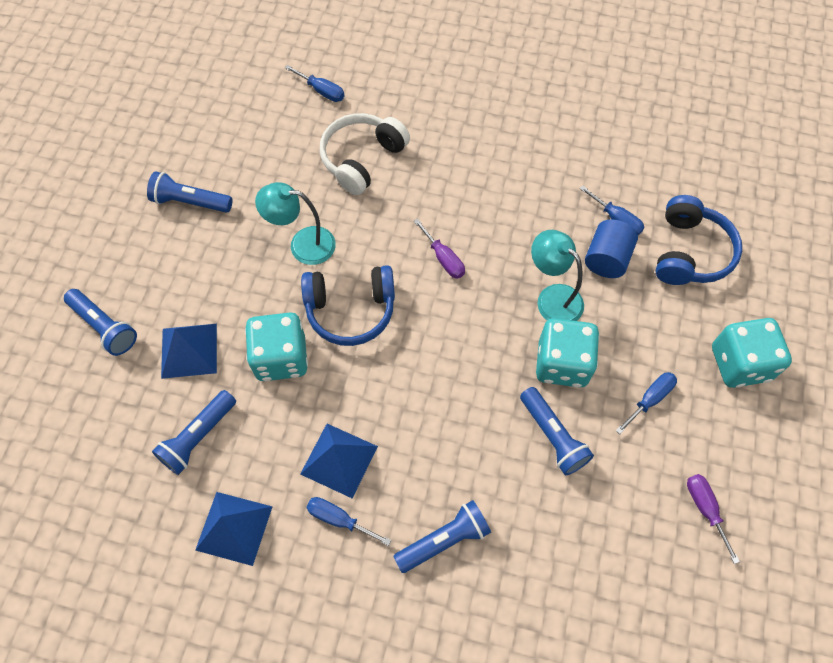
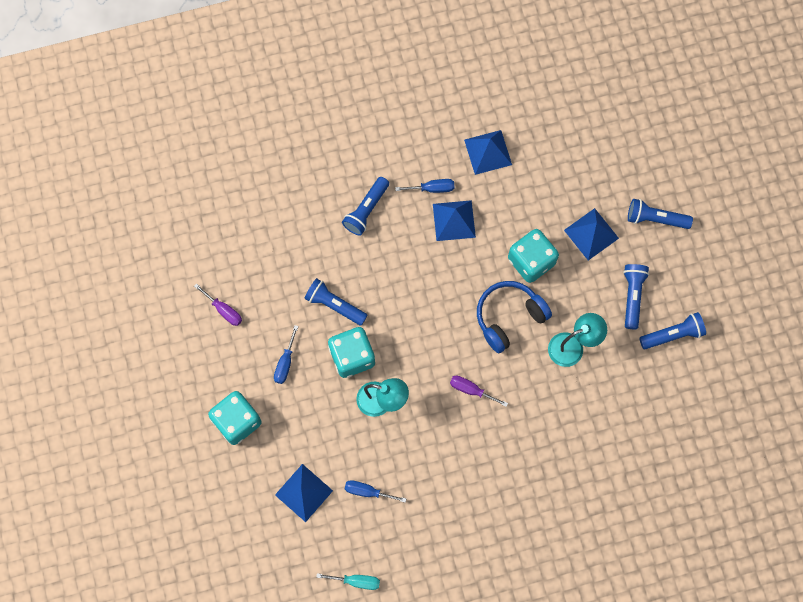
camera: 150 degrees right, 10 degrees up
blue flashlight [152,390,236,475] -> blue flashlight moved to [623,264,649,329]
blue screwdriver [285,65,345,102] -> none
white headphones [320,113,410,195] -> none
blue cylinder [585,219,638,278] -> none
blue headphones [655,195,742,285] -> blue pyramid [275,464,333,522]
none -> turquoise screwdriver [316,573,380,590]

